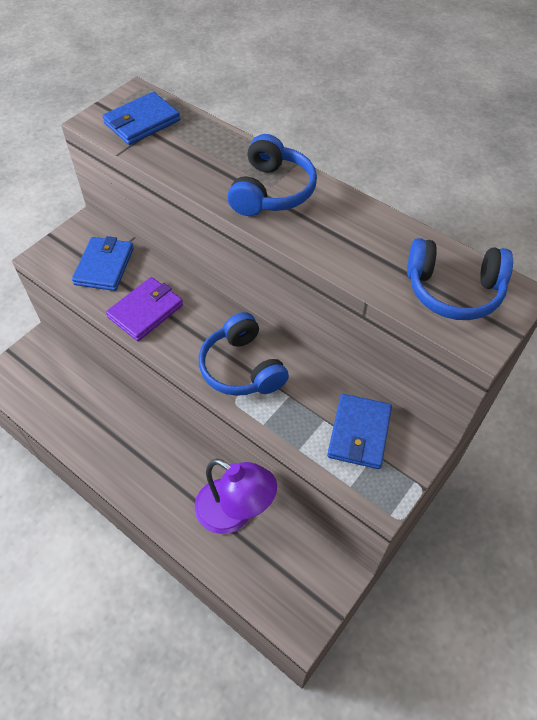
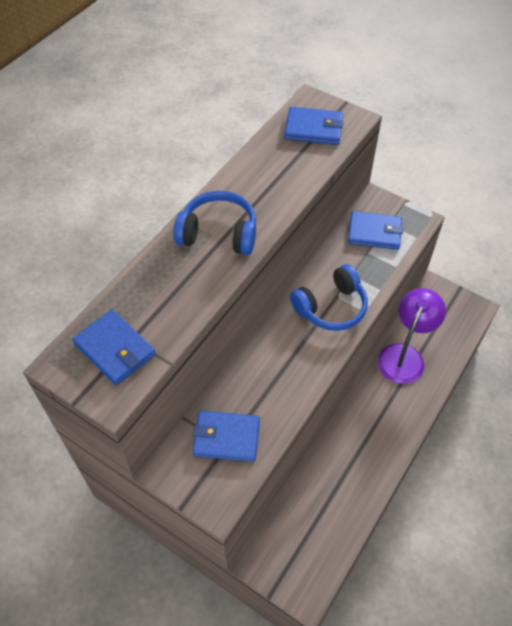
camera: 95 degrees left, 0 degrees up
purple wallet [106,277,183,341] -> none
blue headphones [407,238,513,320] -> blue wallet [285,107,344,145]

